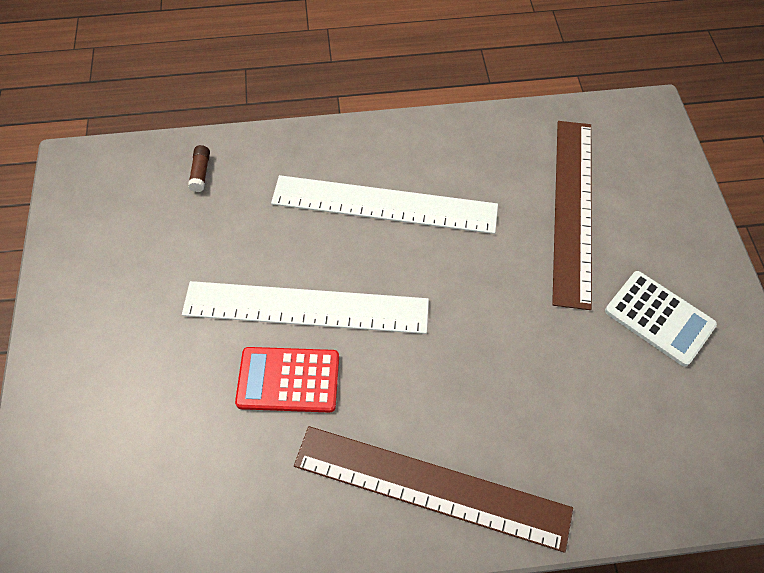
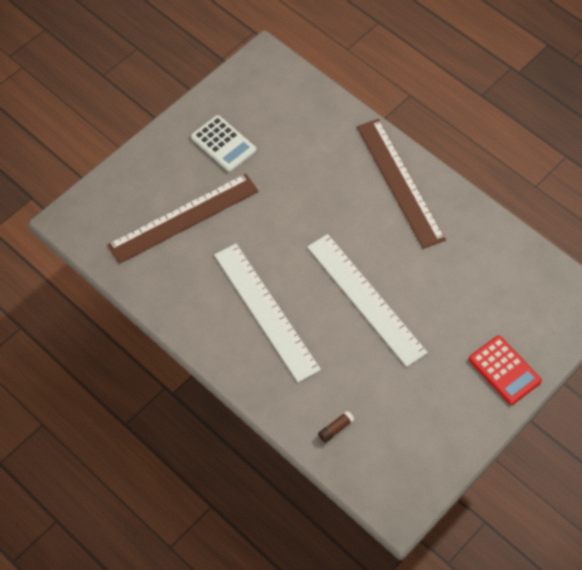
camera: 130 degrees left, 0 degrees up
red calculator [235,347,339,413] -> red calculator moved to [469,336,542,405]
white calculator [605,271,717,366] -> white calculator turned 135 degrees clockwise [191,115,256,172]

